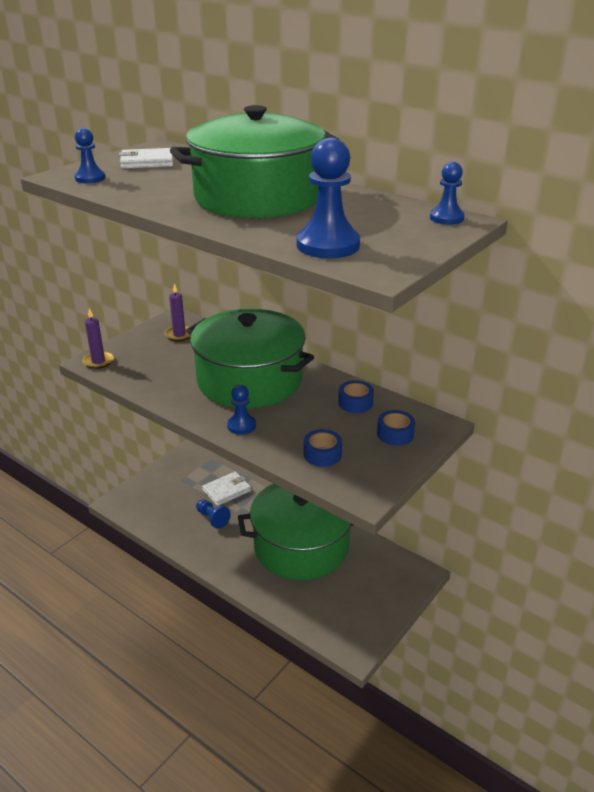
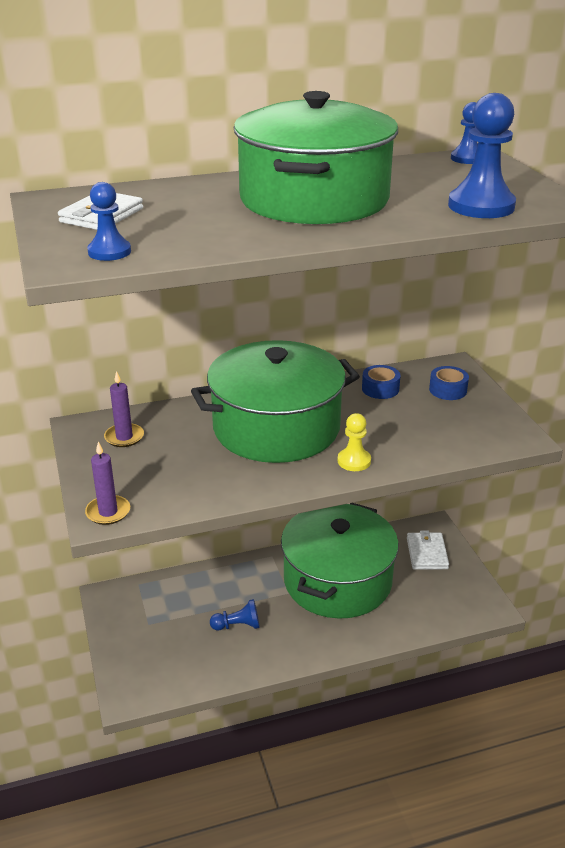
camera: 55 degrees left, 0 degrees up
white wallet [202,471,251,506] -> white wallet moved to [407,530,449,569]
blue pawn [227,385,256,435] -> yellow pawn [337,413,371,471]
blue tape [304,429,342,467] -> none

